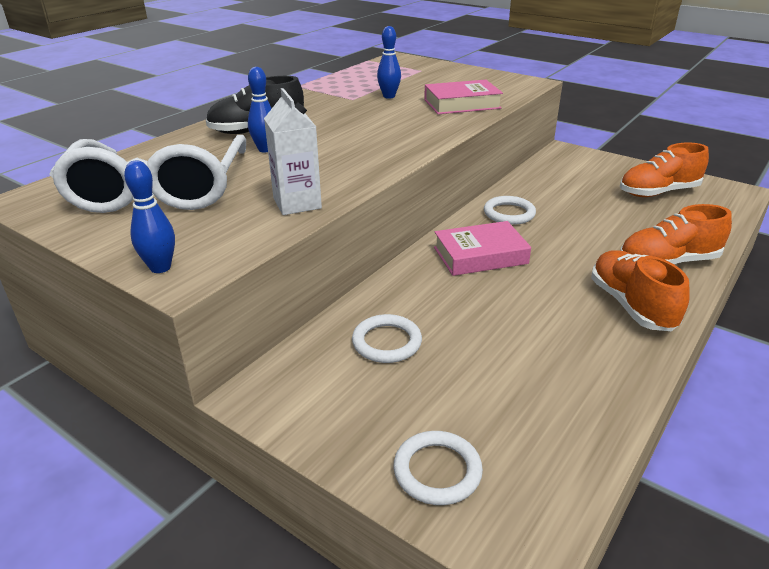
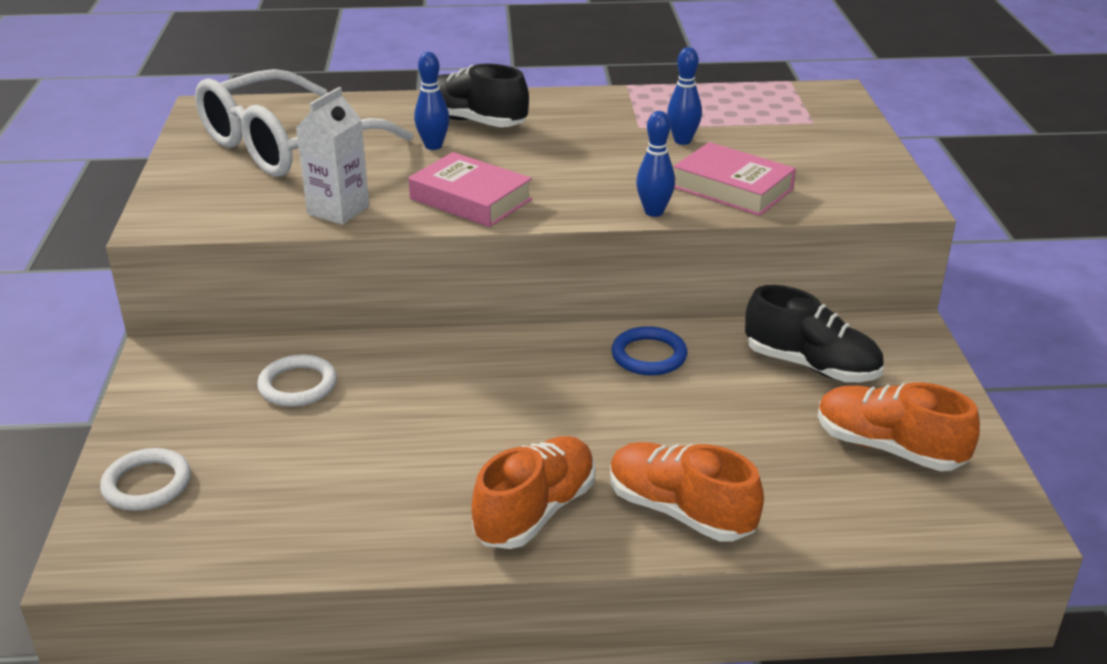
camera: 50 degrees right, 0 degrees up
blue bowling pin [124,161,175,273] -> blue bowling pin moved to [636,111,675,217]
pink book [434,221,531,276] -> pink book moved to [408,152,532,227]
white ring [484,196,536,225] -> blue ring [611,326,687,376]
none -> black shoe [745,285,884,382]

